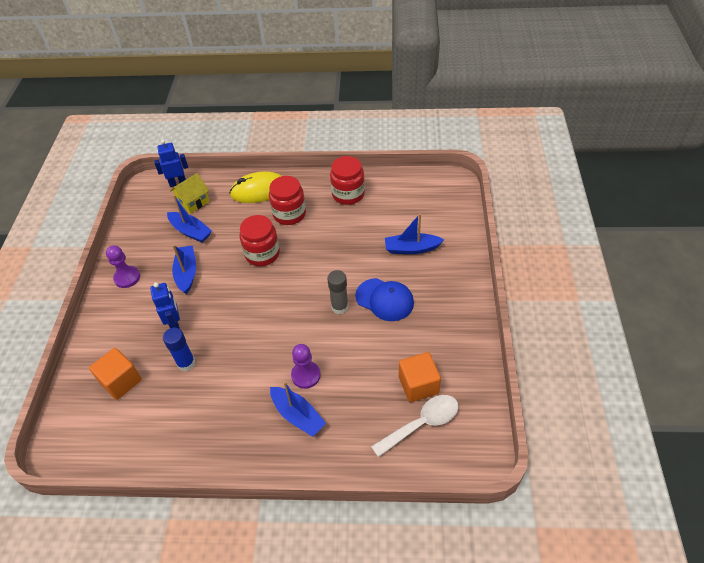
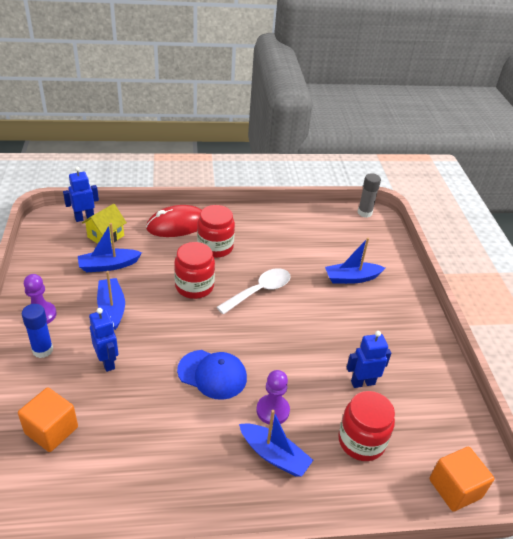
camera: 15 degrees left, 10 degrees down
blue glue stick [163,328,196,372] -> blue glue stick moved to [21,304,53,358]
blue boat [167,195,212,243] -> blue boat turned 135 degrees clockwise [78,223,142,272]
yellow mouse [229,171,282,203] -> red mouse [146,205,202,237]
grey glue stick [327,270,349,314] -> grey glue stick moved to [358,173,381,218]
red jar [330,156,365,205] -> red jar moved to [338,391,395,461]
blue cap [355,278,414,321] -> blue cap moved to [177,350,247,400]
white spoon [371,395,458,458] -> white spoon moved to [217,268,290,314]
orange cube [399,352,441,402] -> orange cube moved to [430,447,494,512]
none -> blue robot [347,331,391,388]

